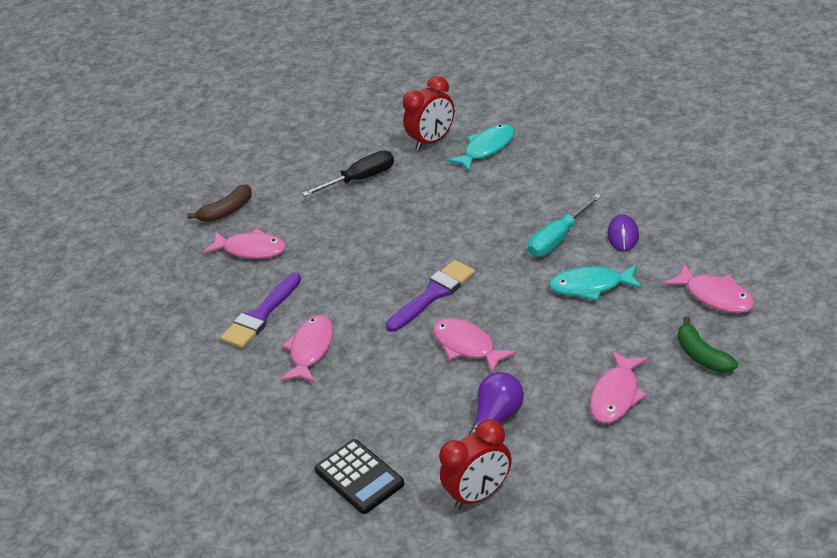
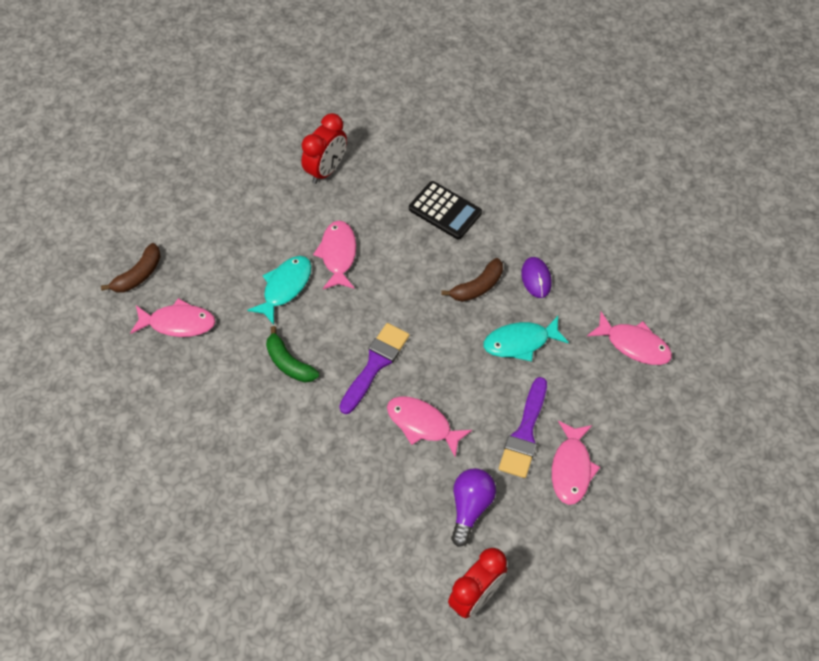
camera: 20 degrees left, 20 degrees up
purple brush [220,273,301,348] -> purple brush moved to [499,377,547,478]
pink fish [280,315,333,383] -> pink fish moved to [313,221,356,289]
black screwdriver [302,151,394,197] -> none
black calculator [315,439,405,514] -> black calculator moved to [409,181,482,240]
turquoise fish [447,124,515,172] -> turquoise fish moved to [247,256,311,325]
turquoise screwdriver [528,193,602,257] -> brown banana [441,258,503,302]
green banana [678,317,738,373] -> green banana moved to [266,326,319,383]

